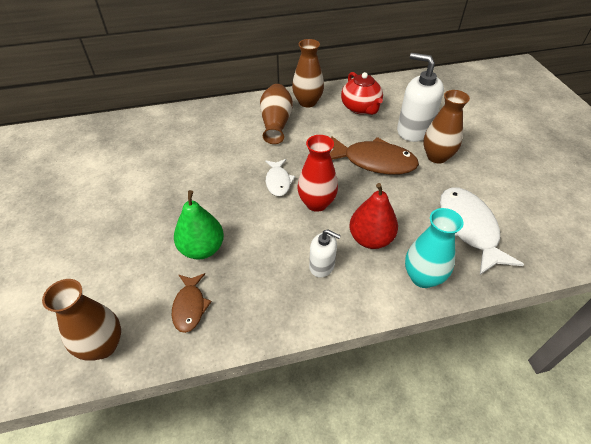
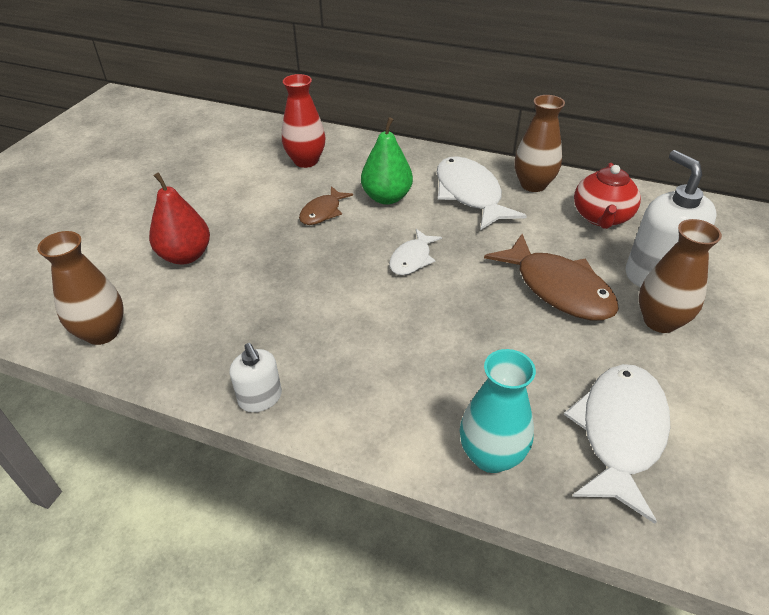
camera: 35 degrees right, 5 degrees down
brown fish [172,273,212,333] -> brown fish moved to [299,186,353,225]
green pear [174,190,224,260] -> green pear moved to [361,117,413,205]
brown vase [260,84,293,144] -> white fish [437,156,527,230]
red vase [297,135,338,212] -> red vase moved to [282,74,325,168]
white soap dispenser [309,229,341,277] -> white soap dispenser moved to [230,343,282,412]
red pear [349,183,398,249] -> red pear moved to [149,172,210,264]

